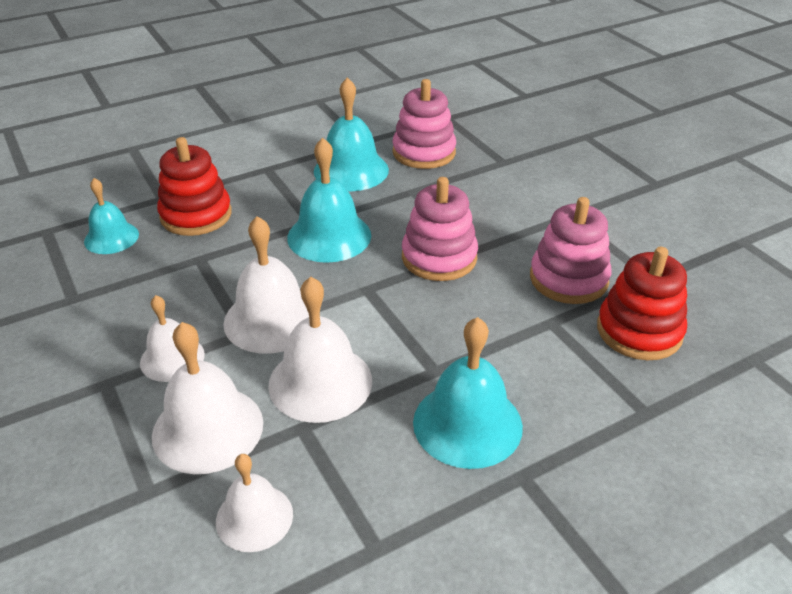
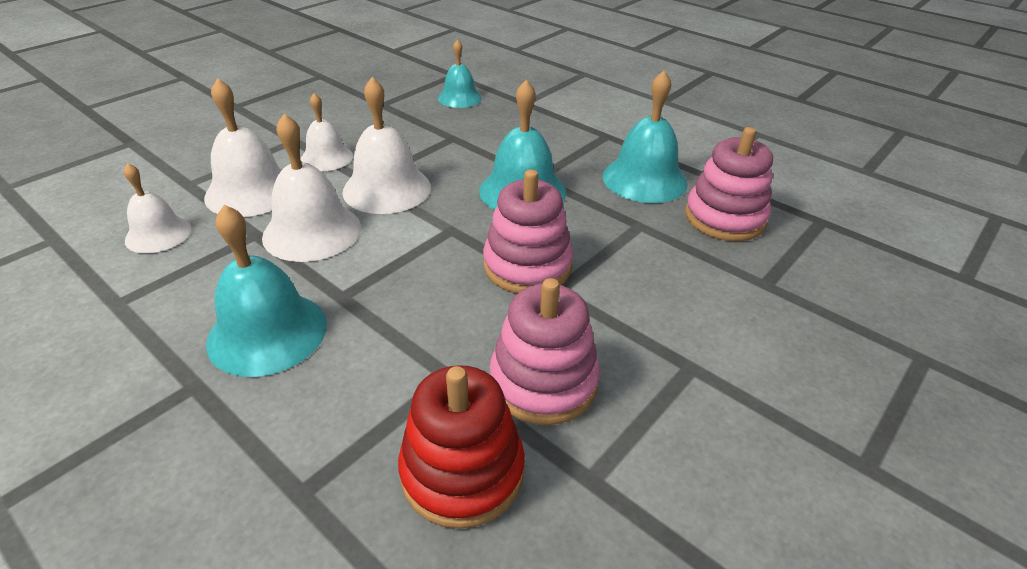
camera: 70 degrees right, 0 degrees up
red stacking toy [157,137,232,236] -> none

